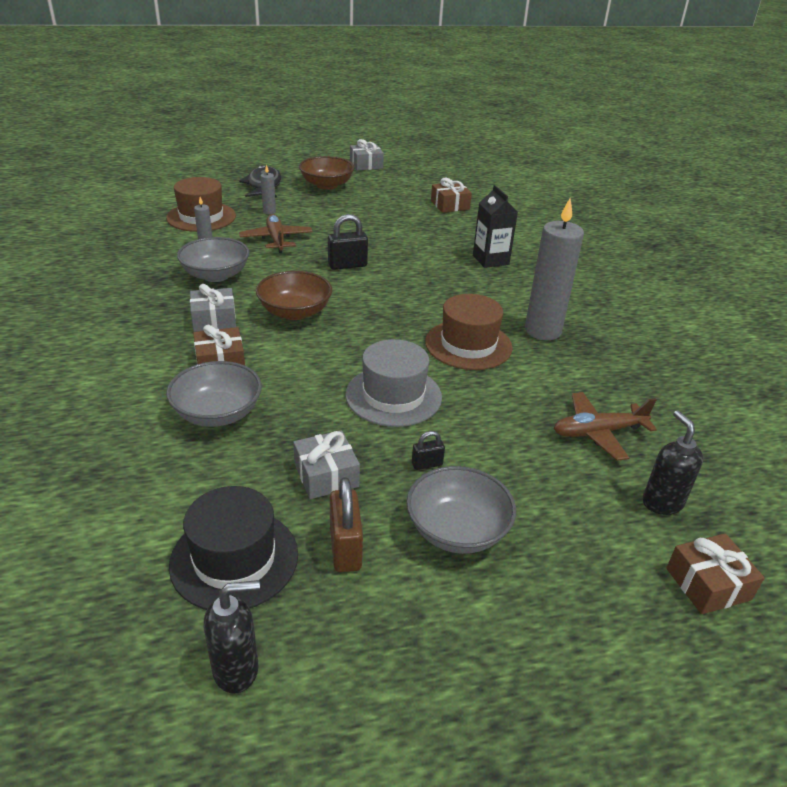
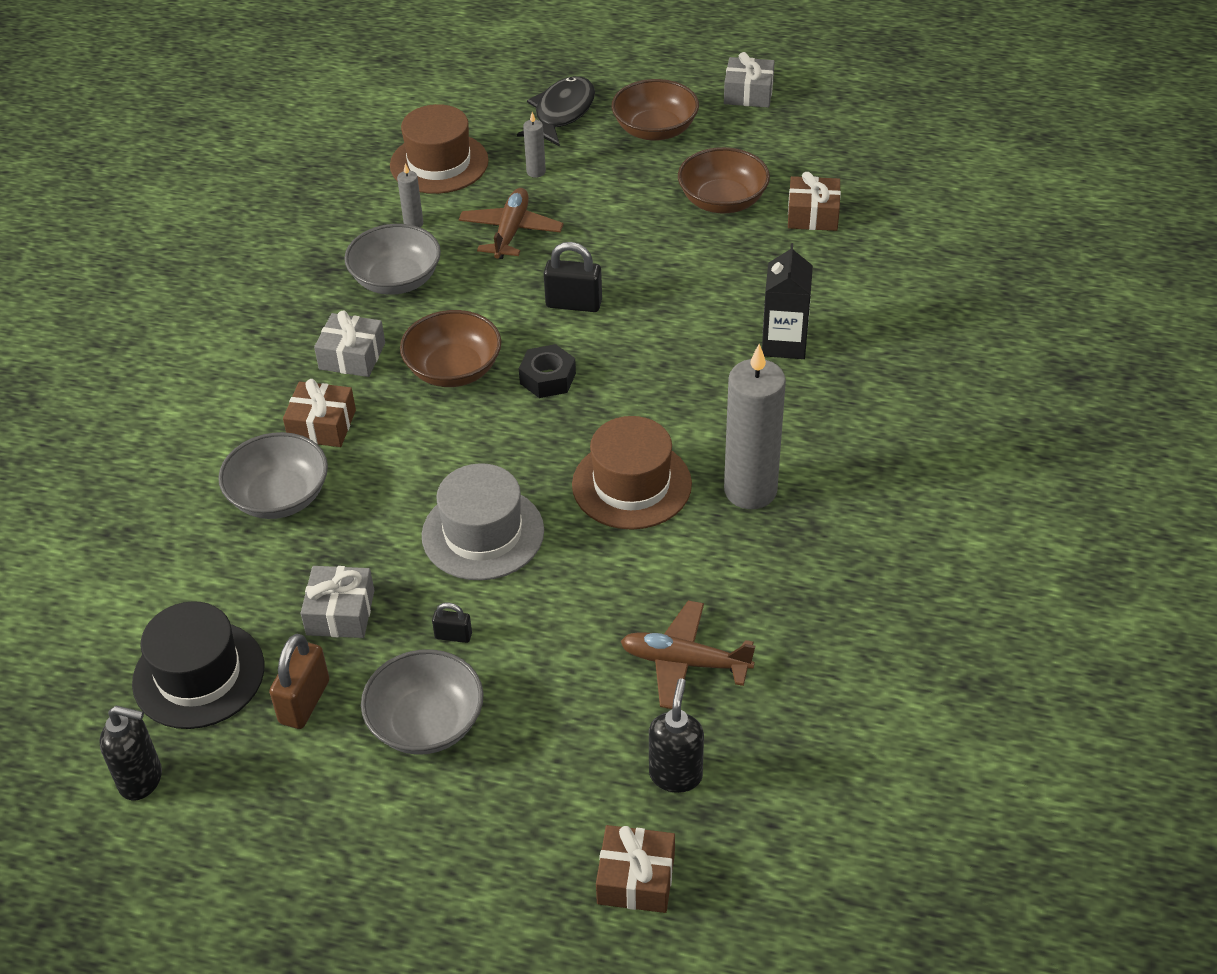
camera: 30 degrees right, 10 degrees up
none -> black nut [519,344,576,398]
none -> brown bowl [678,147,770,213]

